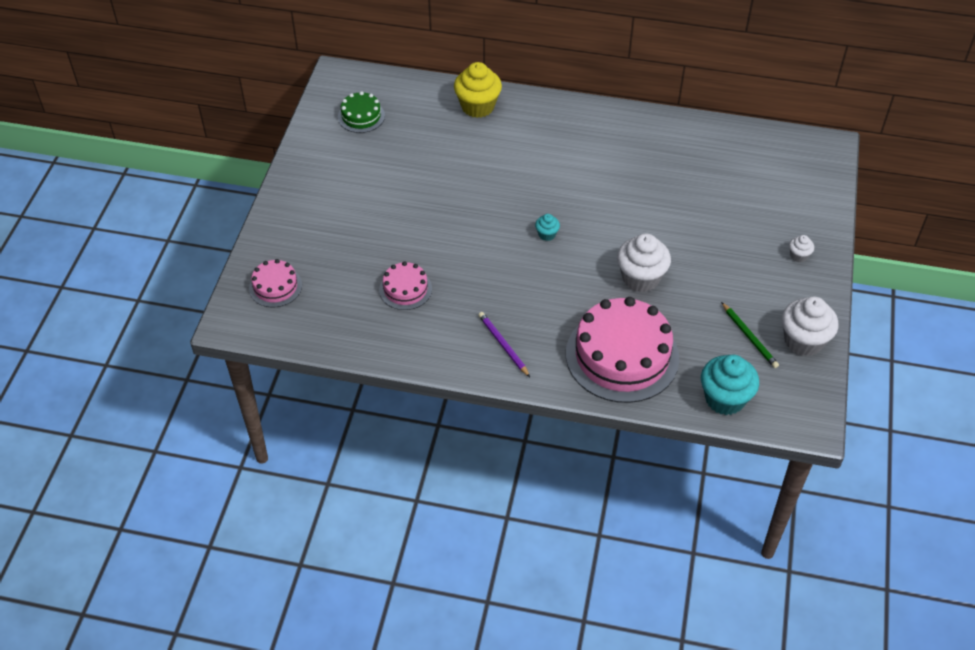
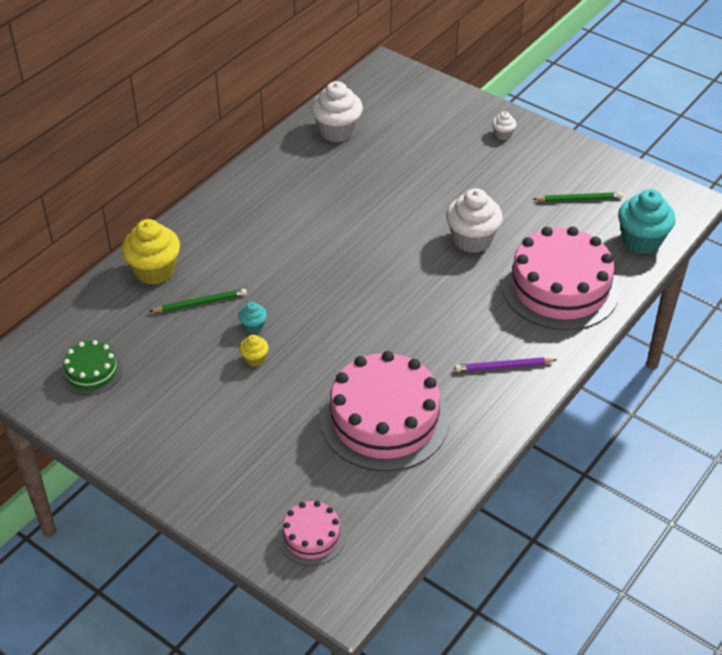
camera: 65 degrees left, 5 degrees down
pink cake [379,261,432,310] -> pink cake [320,351,449,471], size x2.05
turquoise cupcake [535,214,560,241] -> turquoise cupcake moved to [238,302,267,333]
white cupcake [782,296,838,356] -> white cupcake moved to [311,81,363,142]
none -> green pencil [149,289,247,312]
none -> yellow cupcake [239,335,269,367]

